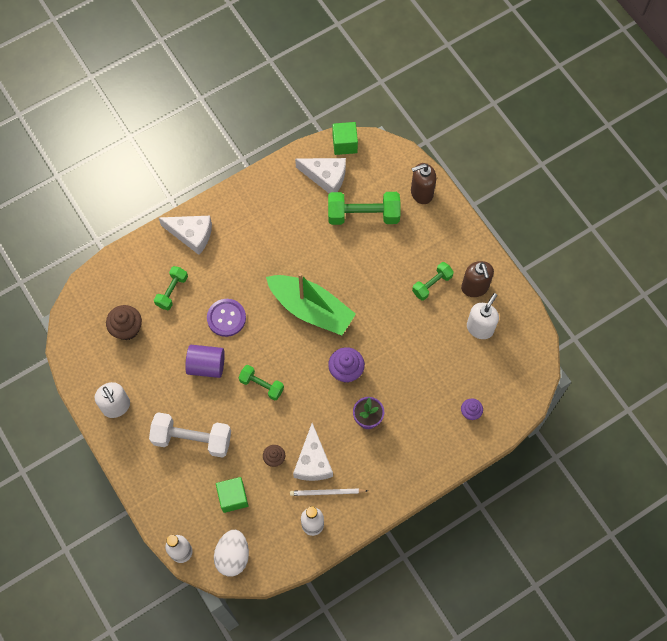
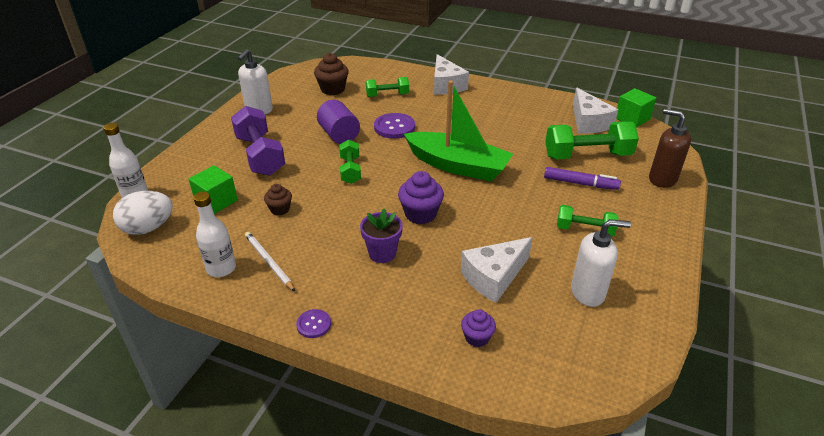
camera: 55 degrees right, 30 degrees down
white dumbbell [149,412,231,458] -> purple dumbbell [231,106,285,176]
green boat [266,273,356,335] -> green boat turned 60 degrees counterclockwise [404,81,513,182]
white cheese [293,423,333,481] -> white cheese moved to [461,237,533,303]
green dumbbell [328,192,400,225] -> green dumbbell turned 60 degrees counterclockwise [545,121,639,159]
brown soap dispenser [461,261,494,297] -> none
none -> purple button [296,309,331,338]
none -> purple marker [544,167,621,190]

